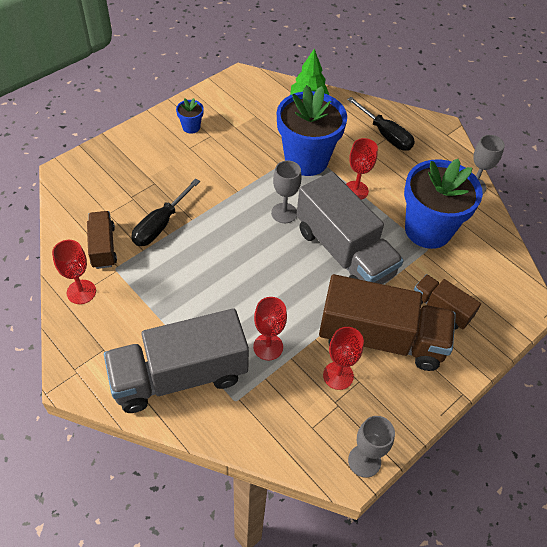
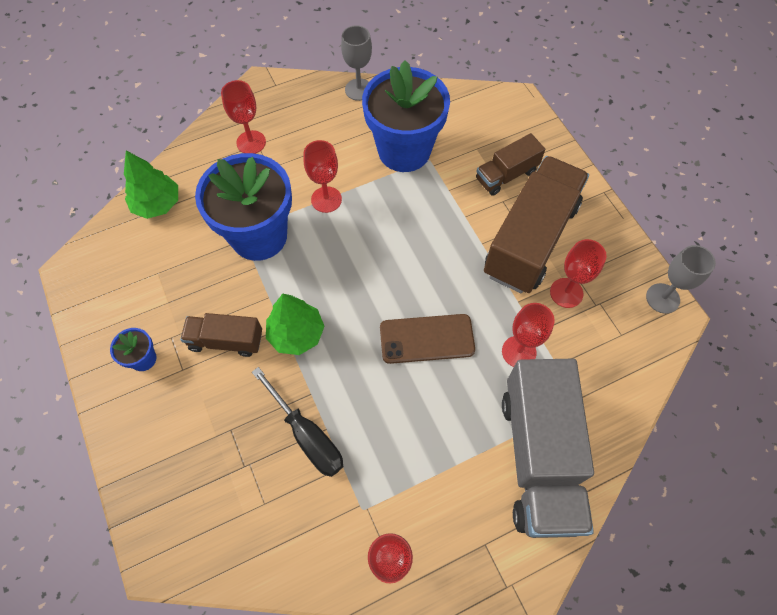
camera: 70 degrees left, 10 degrees up
brown truck [87,211,117,269] -> brown truck moved to [180,313,262,357]
grey goblet [271,160,301,223] -> none
grey truck [296,172,404,284] -> none
black screwdriver [347,97,415,150] -> red goblet [221,80,266,154]
none -> green tree [266,294,325,355]
none -> brown phone [380,314,475,364]

